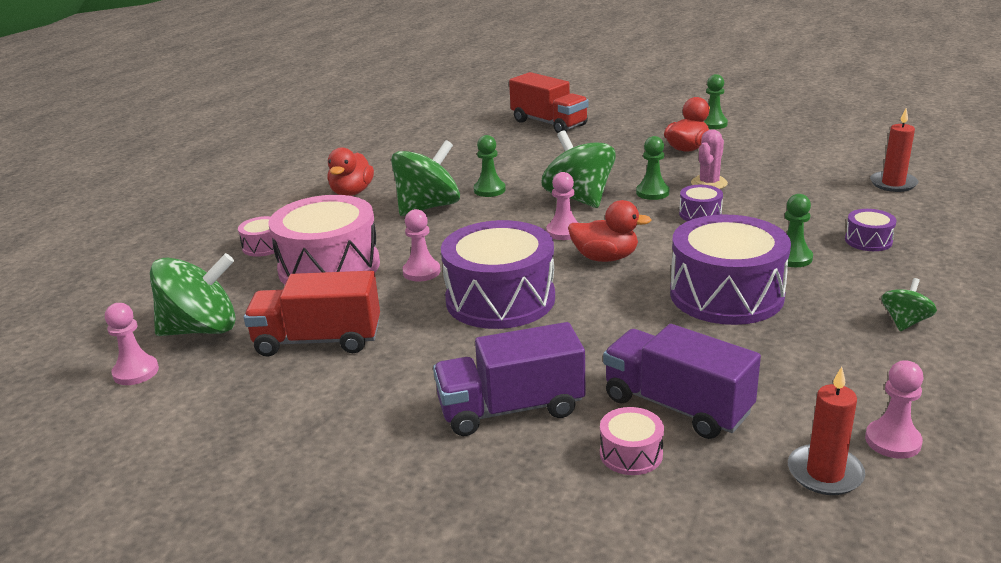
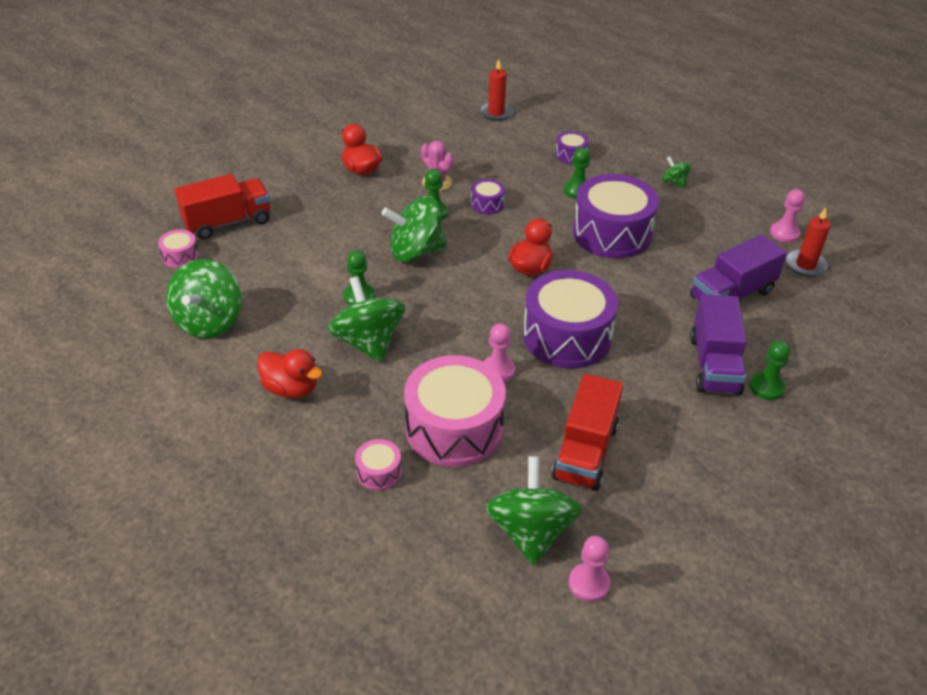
camera: 75 degrees left, 15 degrees up
pink pawn [546,172,578,240] -> none
pink drum [600,407,664,475] -> pink drum moved to [158,229,199,268]
green pawn [703,74,728,129] -> green pawn moved to [750,341,790,400]
none -> green spinning top [166,259,241,338]

